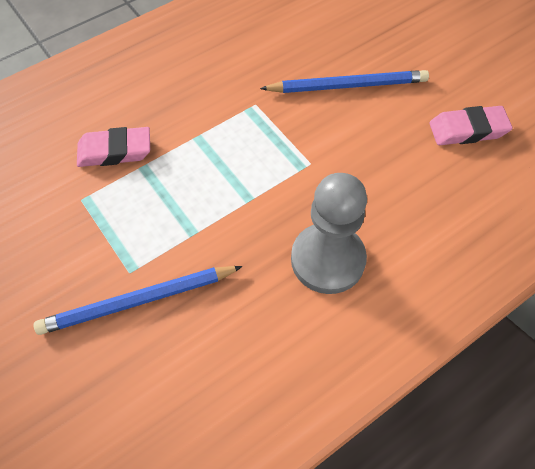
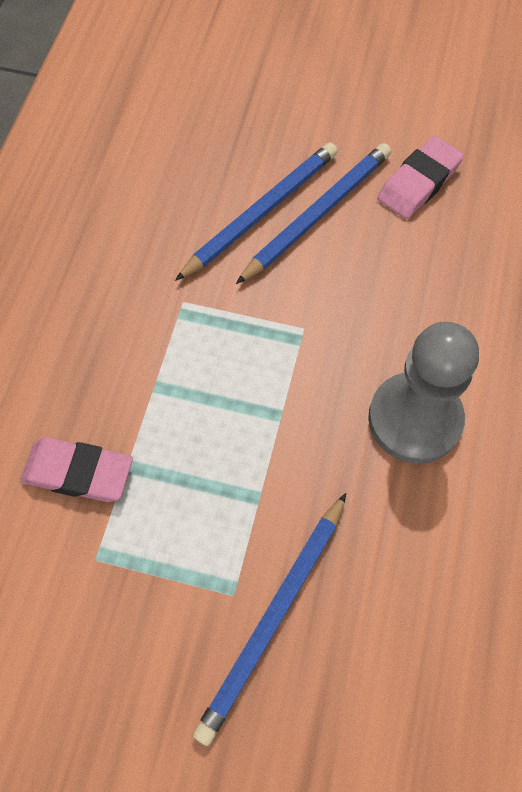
camera: 40 degrees left, 5 degrees up
pink eraser [77,127,150,167] -> pink eraser turned 60 degrees clockwise [21,437,133,502]
none -> blue pencil [236,143,391,284]

